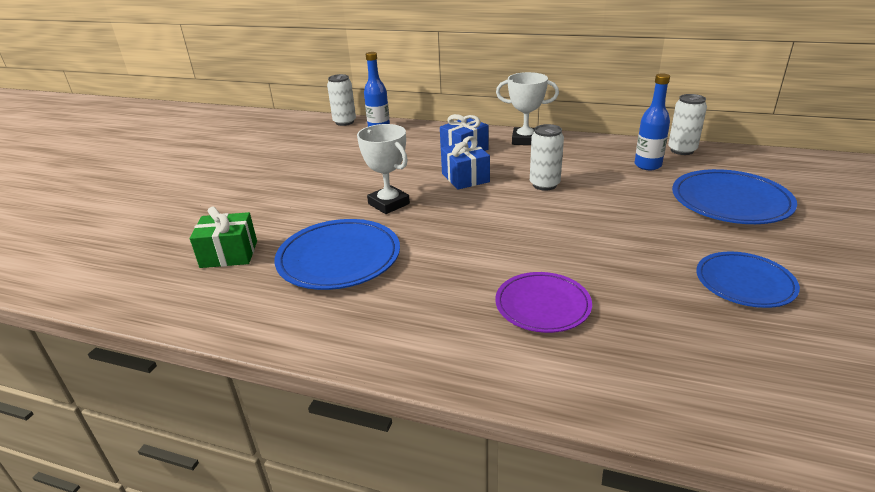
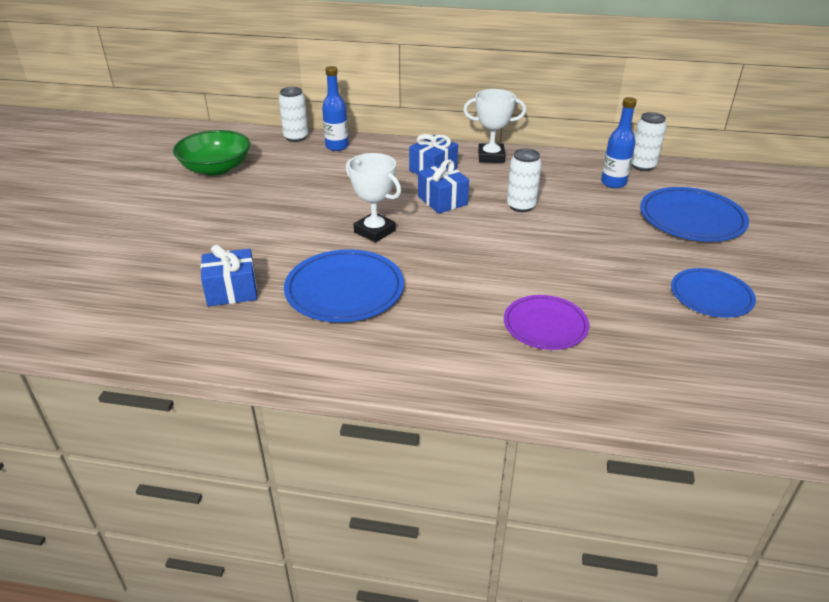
camera: 10 degrees left, 5 degrees up
green gift [190,206,257,268] -> blue gift [201,245,257,307]
none -> green bowl [173,130,250,176]

